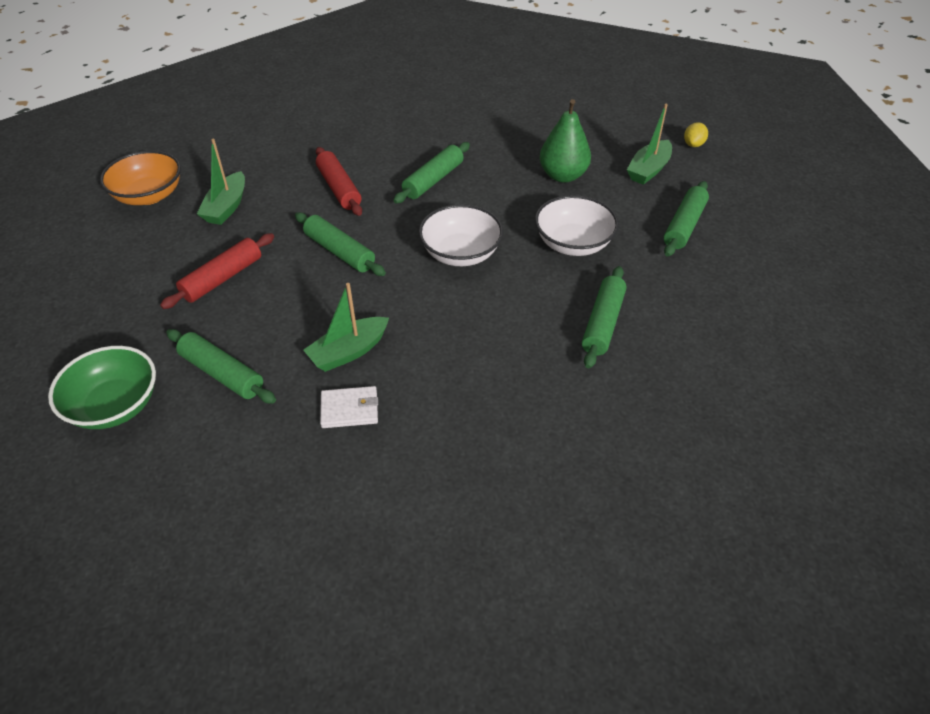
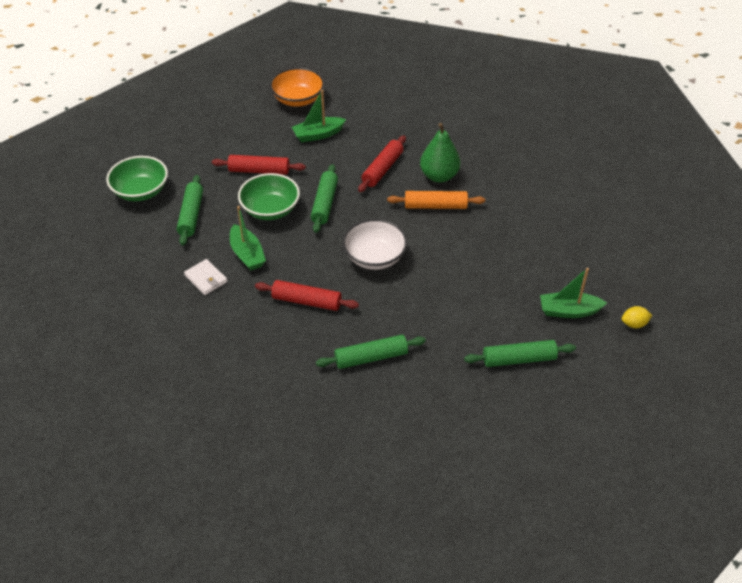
camera: 55 degrees right, 0 degrees up
green boat [303,283,389,372] -> green boat turned 135 degrees counterclockwise [230,206,266,271]
green rolling pin [393,142,470,203] -> orange rolling pin [387,191,485,209]
white bowl [535,195,619,256] -> none
green pear [540,99,591,183] -> green pear moved to [420,123,460,182]
none -> green bowl [238,173,300,220]
none -> red rolling pin [255,280,359,311]

